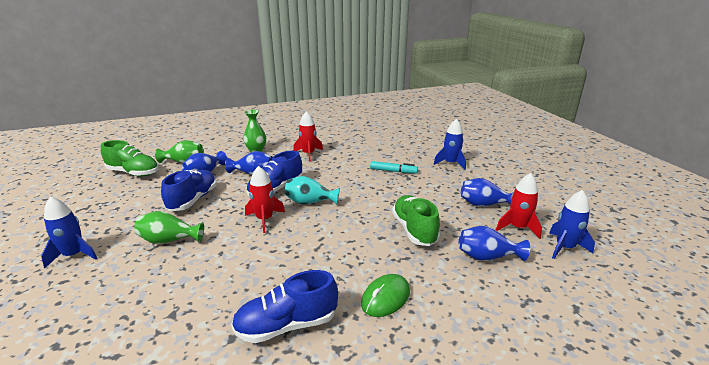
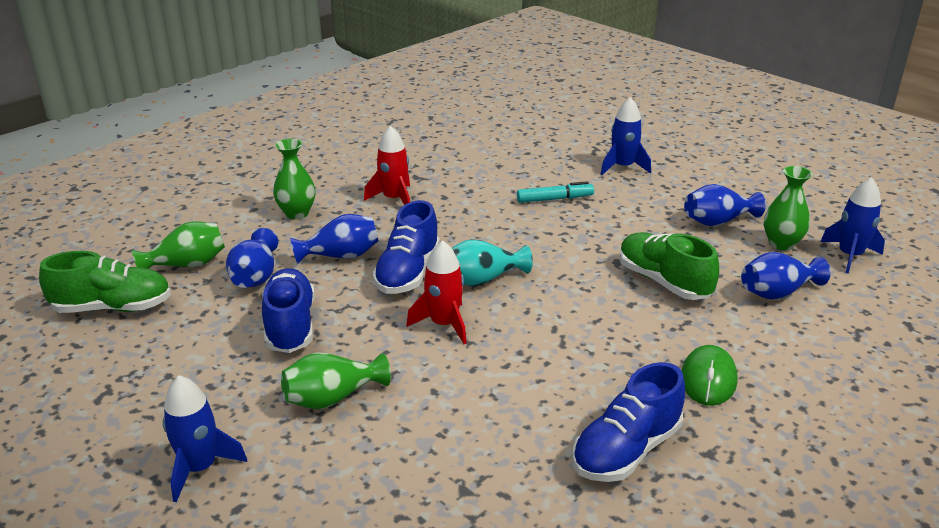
camera: 25 degrees left, 5 degrees up
red rocket [496,173,542,239] -> green vase [764,166,813,251]

